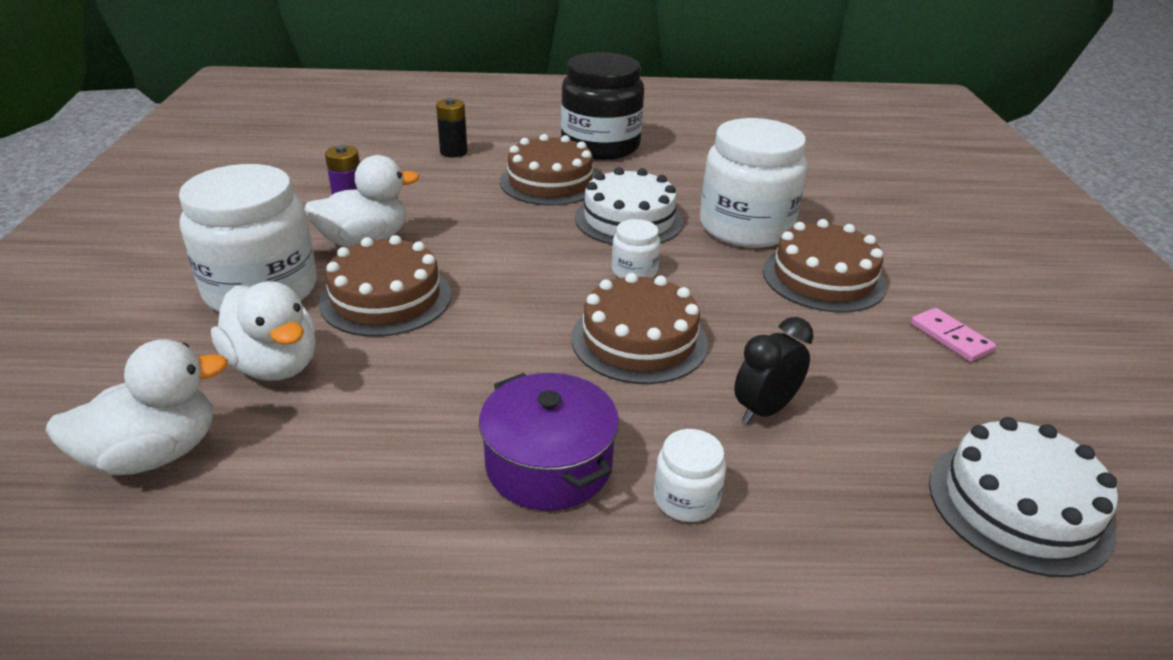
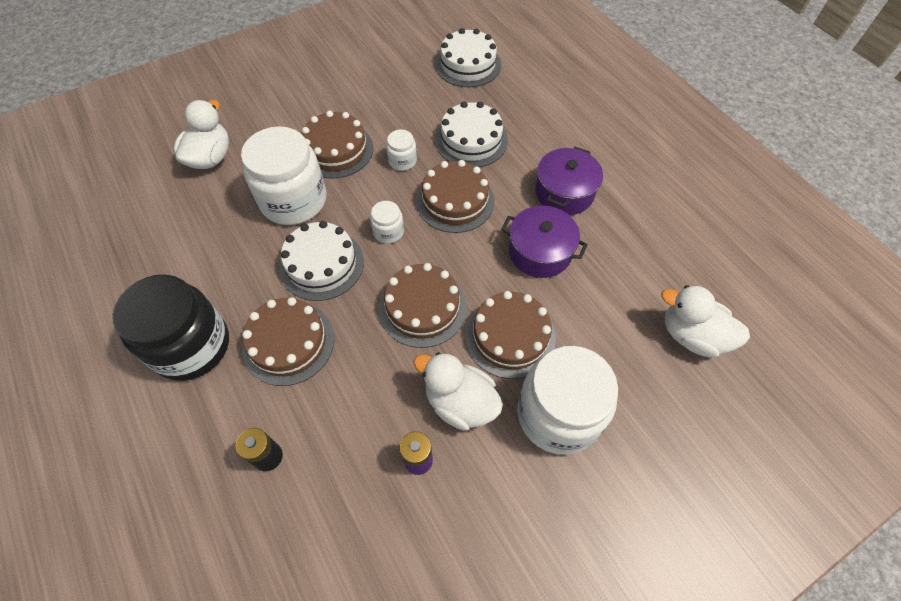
camera: 120 degrees left, 25 degrees up
white duck [211,281,316,381] -> white duck moved to [174,100,229,169]
white jar [654,429,726,522] -> white jar moved to [386,130,417,171]
black clock [734,317,814,424] -> white cake [435,101,508,167]
pink domino [911,308,996,362] -> none
none -> brown cake [379,263,467,348]
none -> purple pot [501,206,588,278]

